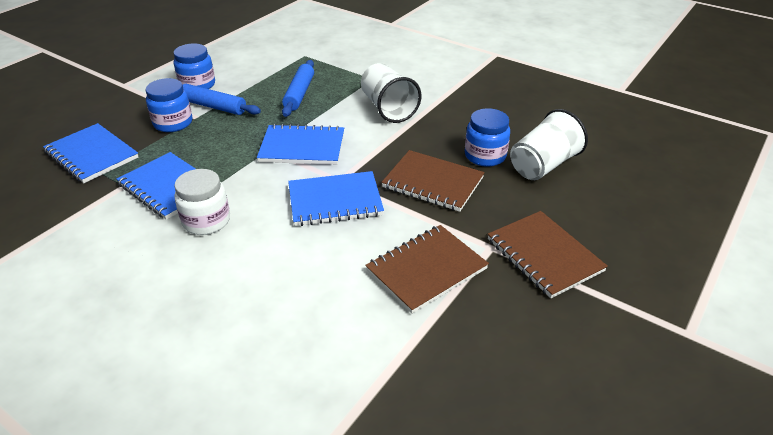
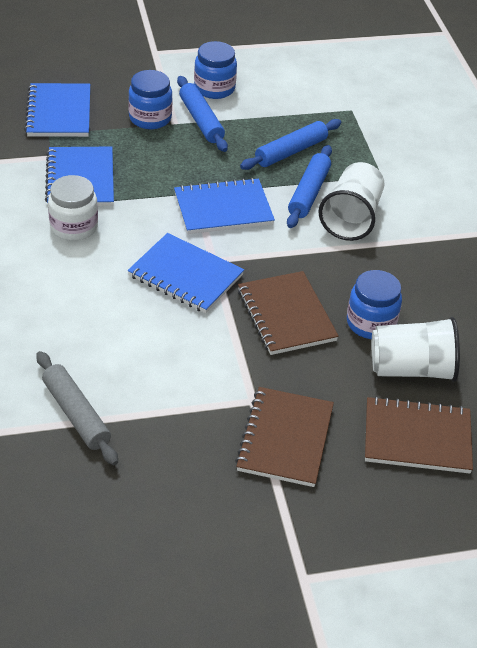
camera: 40 degrees right, 5 degrees up
blue notebook [257,124,344,165] -> blue notebook turned 60 degrees counterclockwise [174,178,275,234]
brown notebook [365,225,489,314] -> brown notebook moved to [365,396,473,474]
none -> grey rolling pin [36,351,118,465]
none -> blue rolling pin [287,145,332,228]

